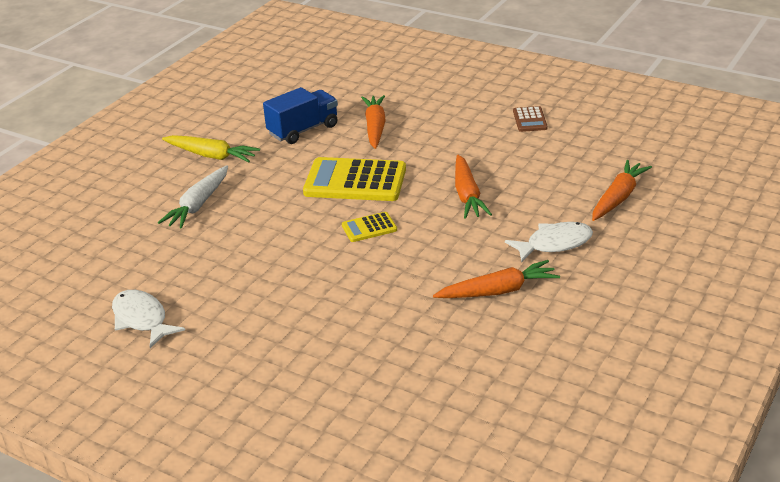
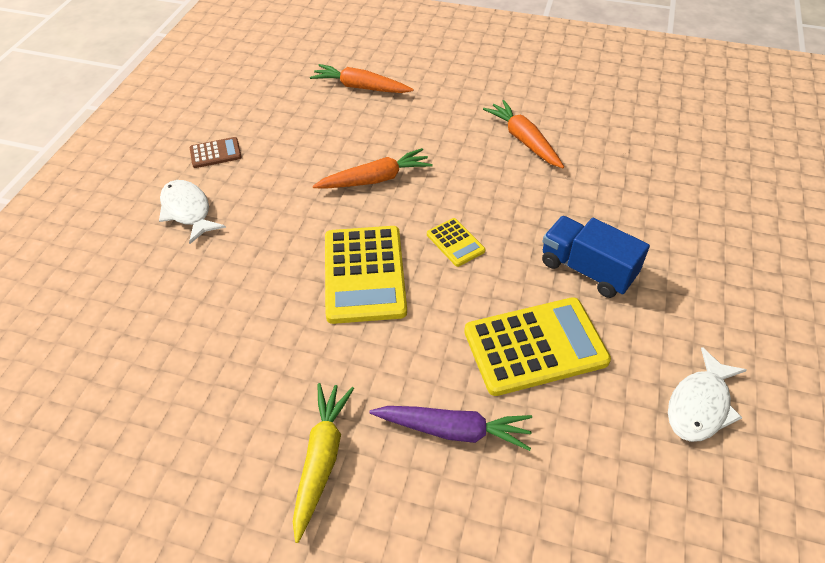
camera: 105 degrees left, 15 degrees up
white carrot [158,165,228,229] -> purple carrot [370,406,532,451]
blue truck [263,87,338,144] -> blue truck moved to [542,216,650,298]
orange carrot [361,95,386,149] -> none
white fish [505,222,593,262] -> white fish moved to [159,180,226,244]
none -> yellow calculator [464,297,611,396]

